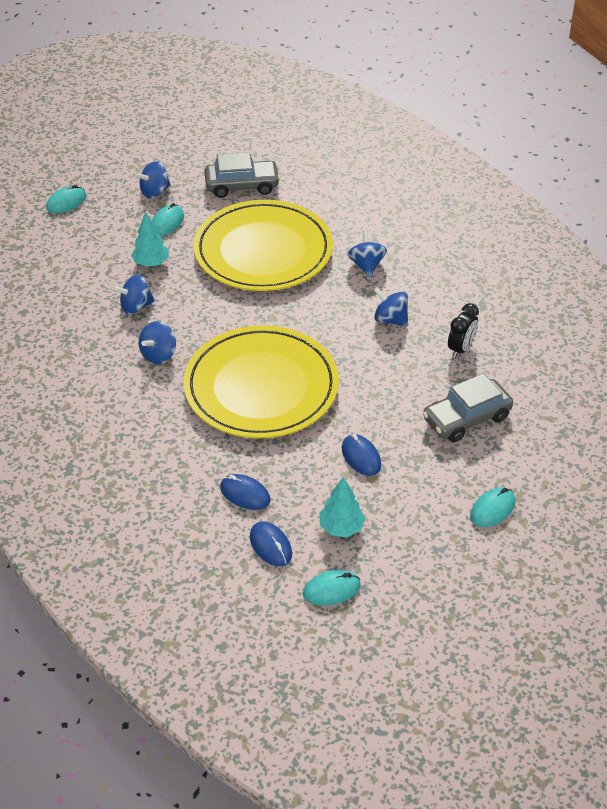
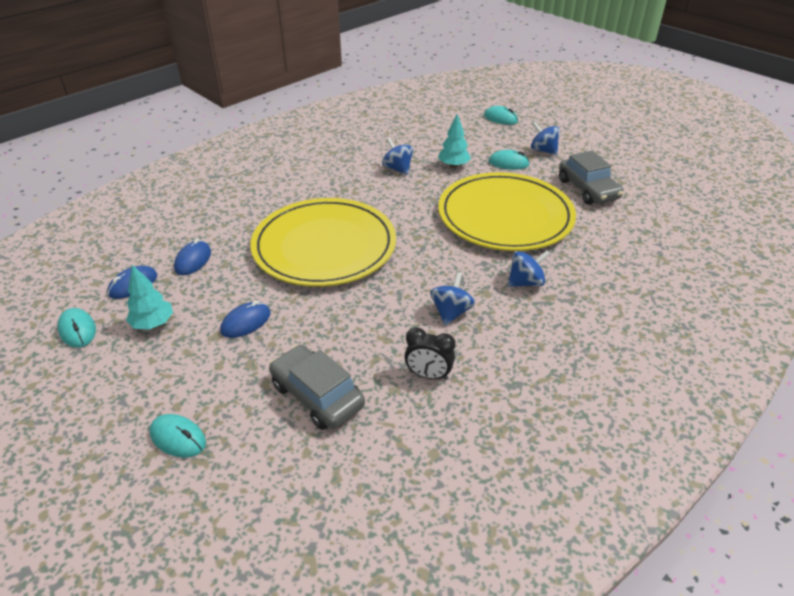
camera: 75 degrees right, 5 degrees down
blue spinning top [139,321,176,364] -> none

